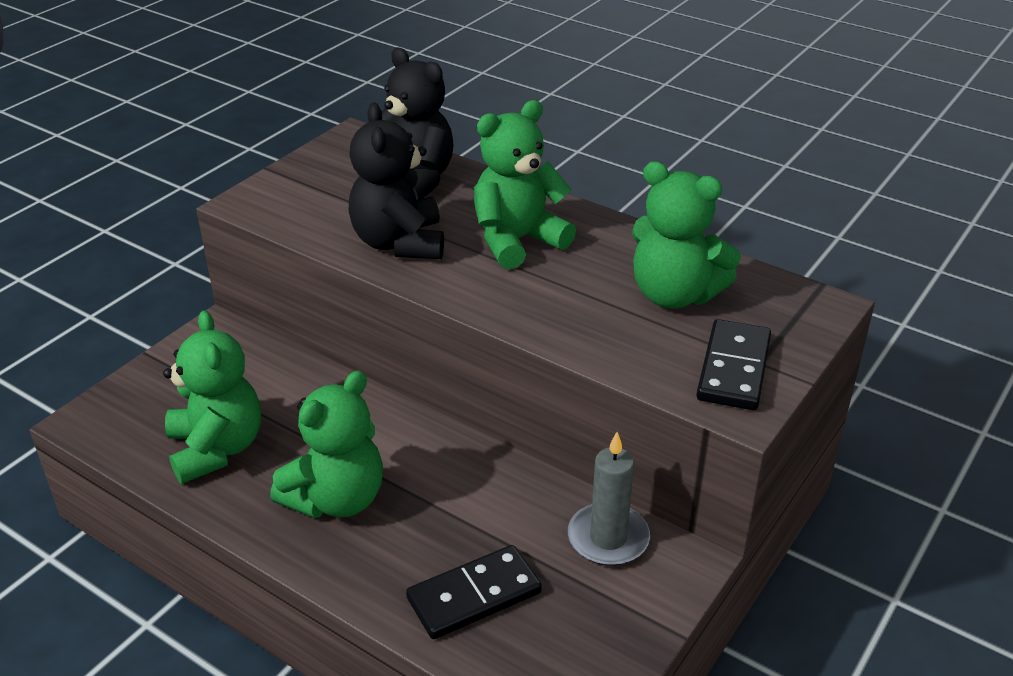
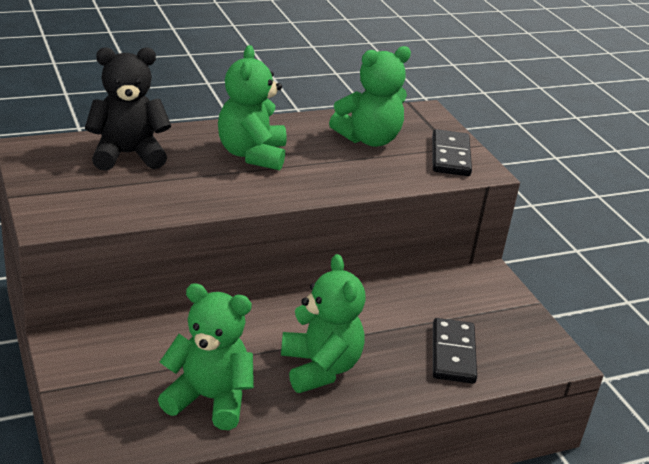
camera: 60 degrees left, 5 degrees down
black teddy bear [349,103,444,259] -> none
grey candle [568,432,650,566] -> none
black domino [697,319,771,410] -> black domino turned 45 degrees clockwise [432,129,472,176]

